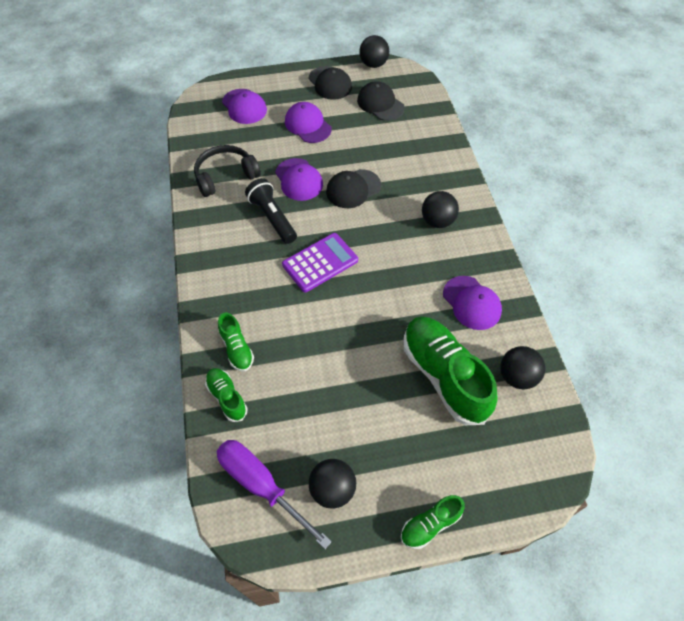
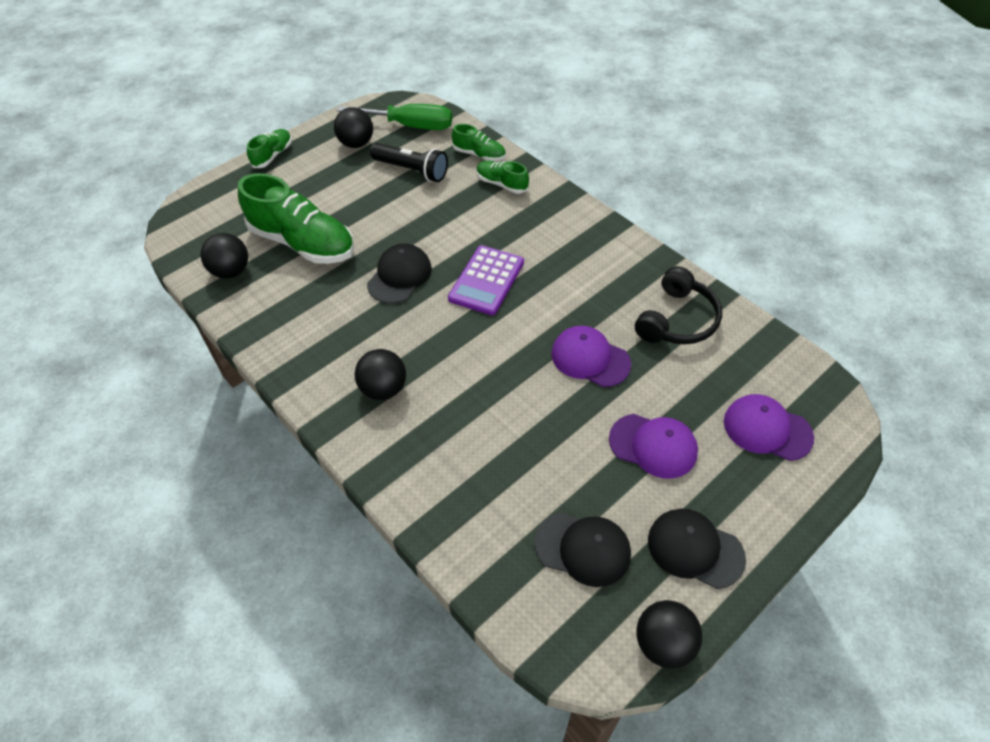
camera: 150 degrees right, 5 degrees down
purple screwdriver [216,440,332,549] -> green screwdriver [337,104,452,130]
black flashlight [245,178,297,244] -> black flashlight moved to [370,143,448,182]
black cap [326,169,381,208] -> black cap moved to [367,243,432,304]
purple cap [443,276,502,330] -> none

